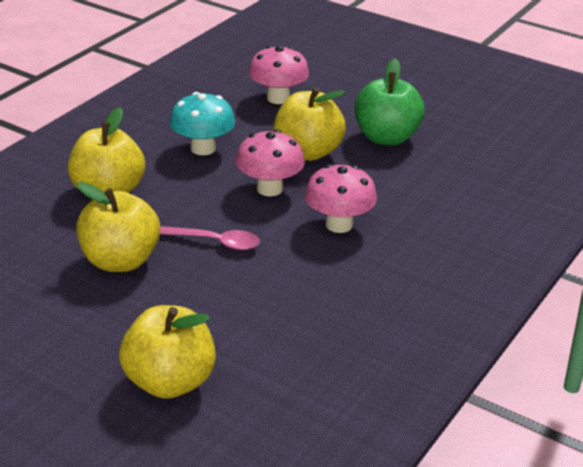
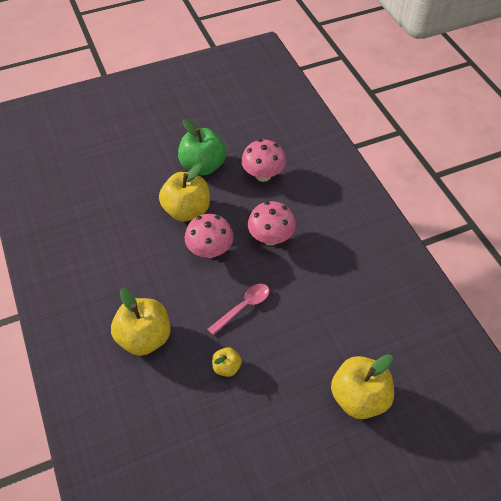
camera: 55 degrees left, 20 degrees up
yellow apple [76,182,160,272] -> yellow apple [212,347,242,377], size x0.50
turquoise mushroom [170,92,235,155] -> none
pink mushroom [249,46,309,104] -> pink mushroom moved to [241,139,286,182]

